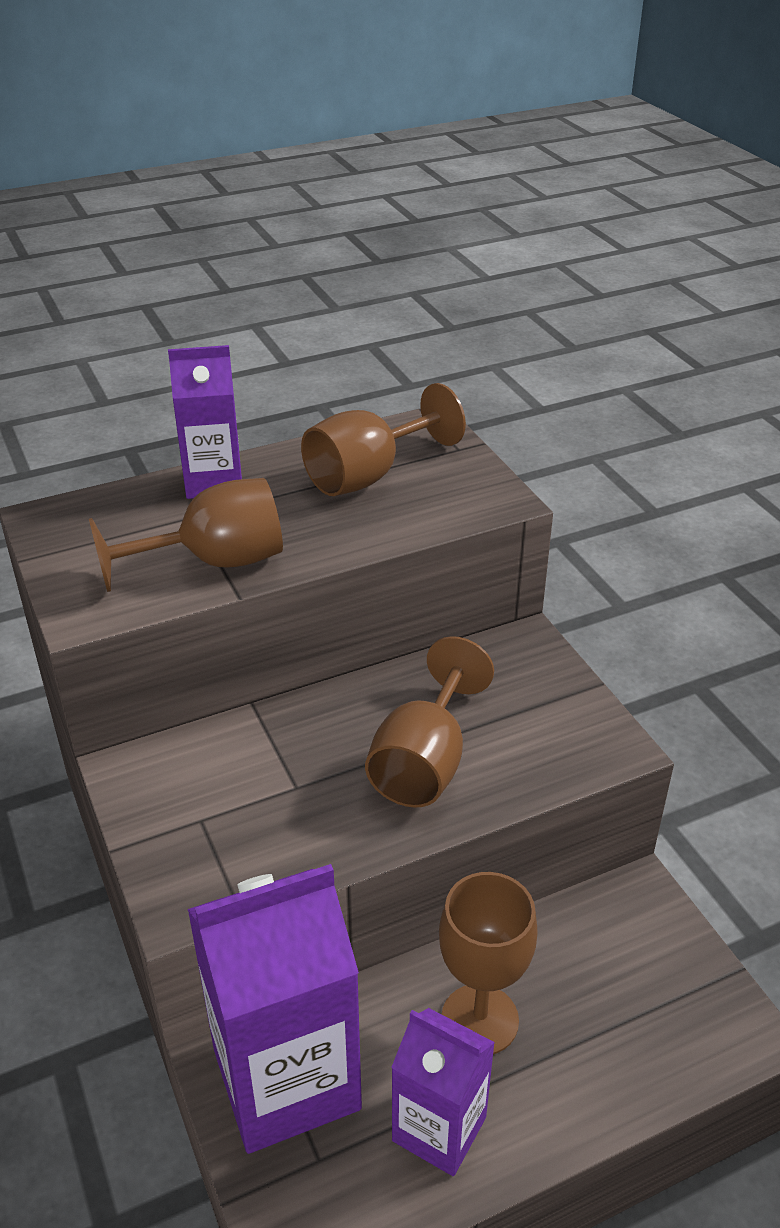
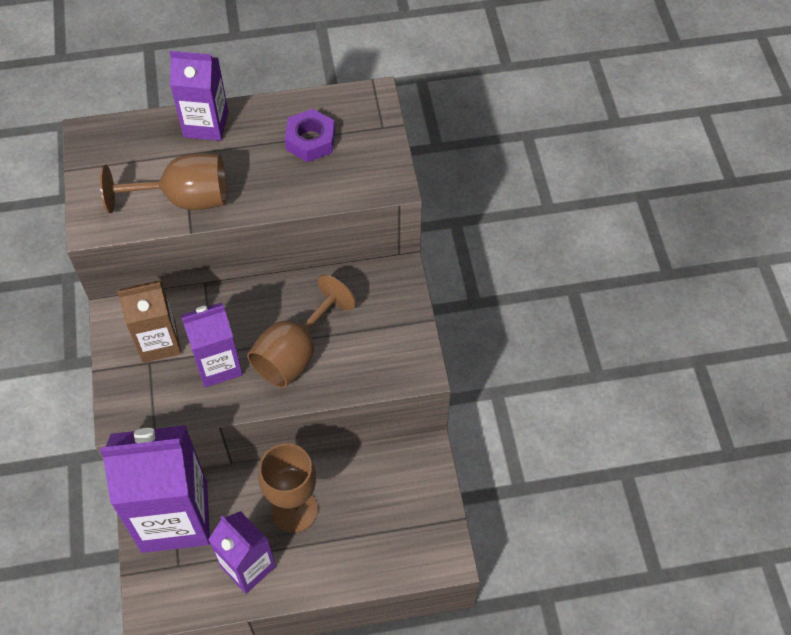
camera: 15 degrees right, 20 degrees up
brown goblet [301,383,466,496] -> purple nut [285,109,335,162]
none -> brown carton [117,280,181,363]
none -> purple carton [181,302,243,388]

